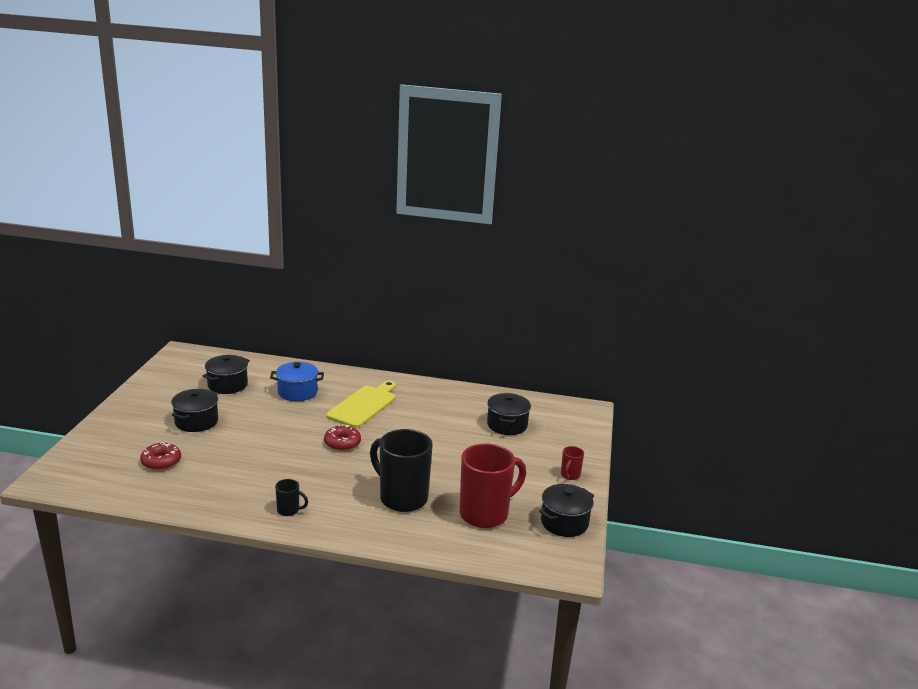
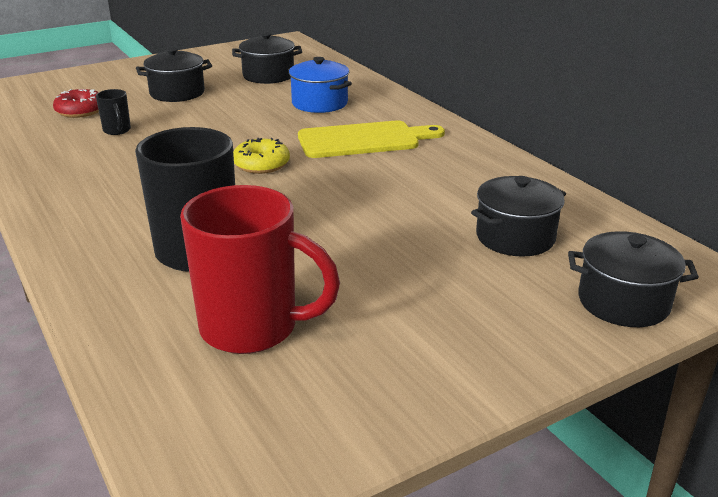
camera: 50 degrees right, 5 degrees up
black mug [275,479,308,516] -> black mug moved to [96,89,131,135]
red donut [324,424,361,451] -> yellow donut [233,138,290,174]
black pot [539,484,594,537] -> black pot moved to [568,231,699,327]
red mug [561,446,584,480] -> none

